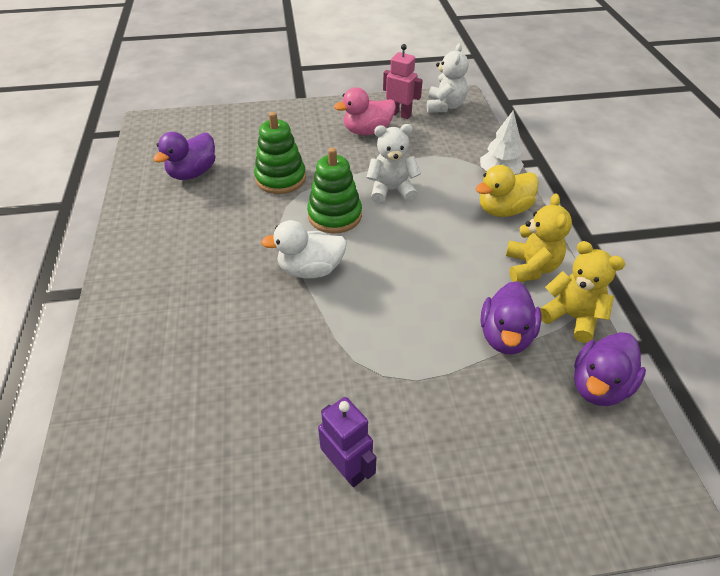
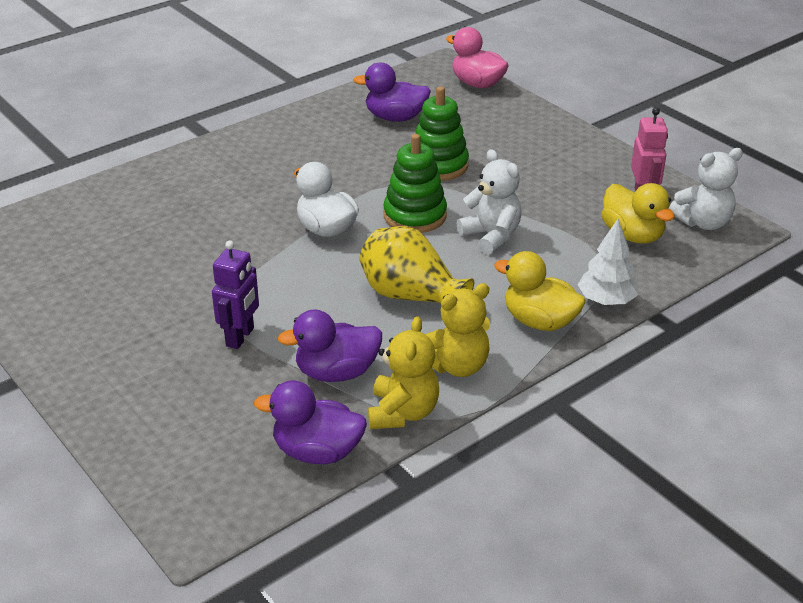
camera: 60 degrees right, 10 degrees down
purple robot [318,397,377,487] -> purple robot moved to [212,240,259,349]
pink duck [334,87,396,135] -> pink duck moved to [446,27,509,88]
none -> yellow vase [360,226,474,304]
none -> yellow duck [601,183,675,244]

